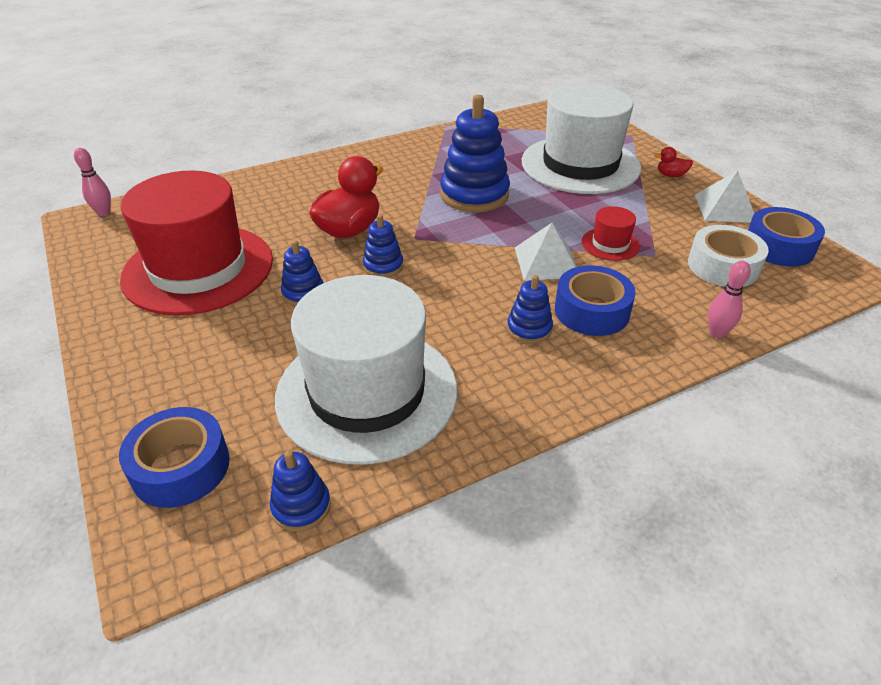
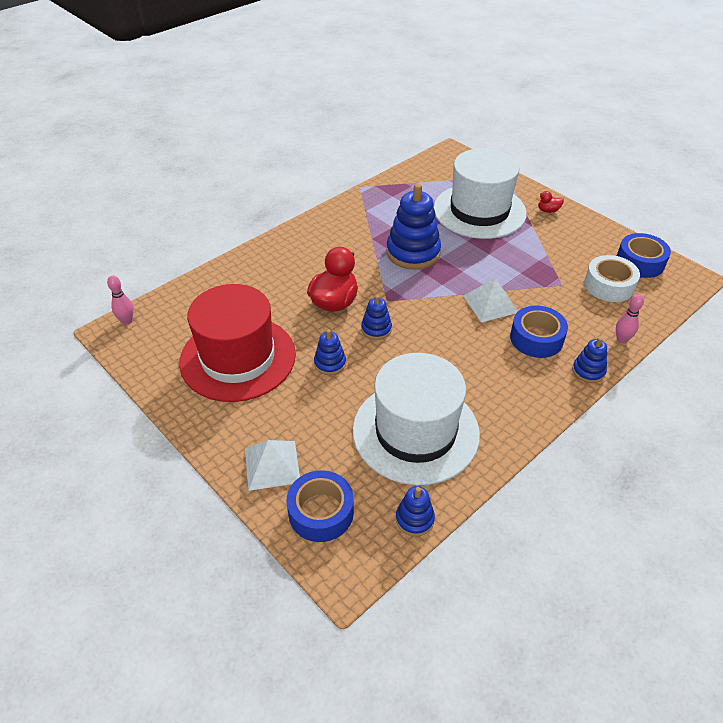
camera: 15 degrees left, 5 degrees up
blue stacking toy [507,275,553,344] -> blue stacking toy moved to [572,337,607,383]
red hat [582,206,640,261] -> none
white pyramid [695,171,754,223] -> white pyramid moved to [245,440,300,491]

